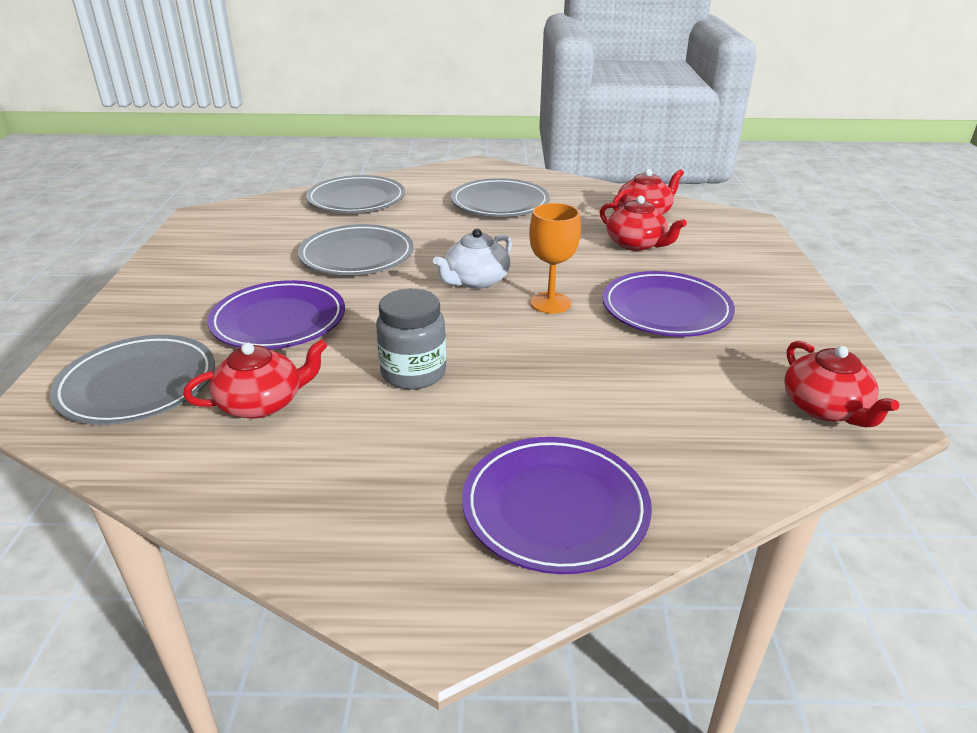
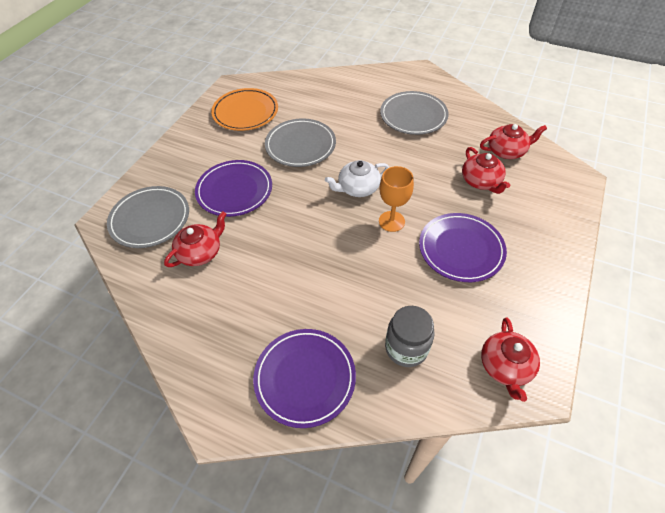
camera: 25 degrees right, 20 degrees up
red teapot [183,339,327,419] -> red teapot turned 45 degrees counterclockwise [164,211,226,267]
grey plate [306,175,405,213] -> none
grey jar [376,289,446,390] -> grey jar moved to [385,306,435,367]
none -> orange plate [211,88,278,131]

